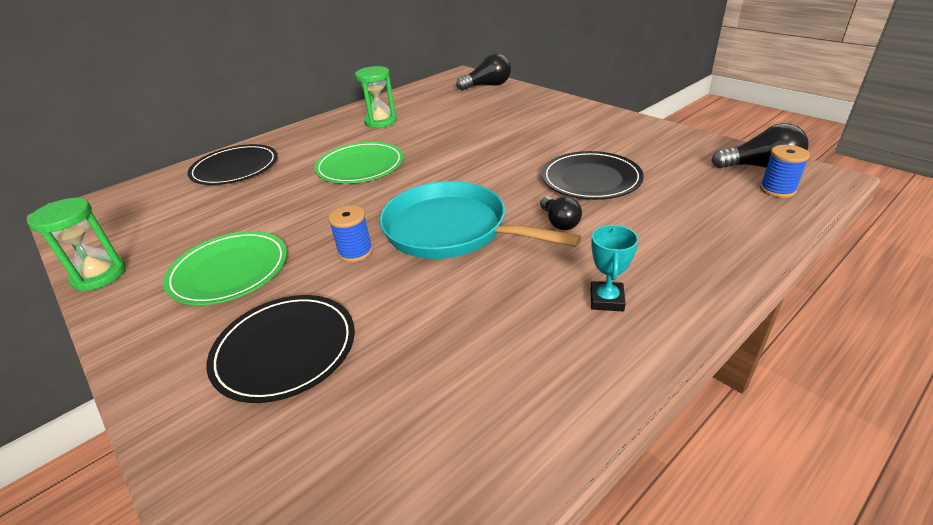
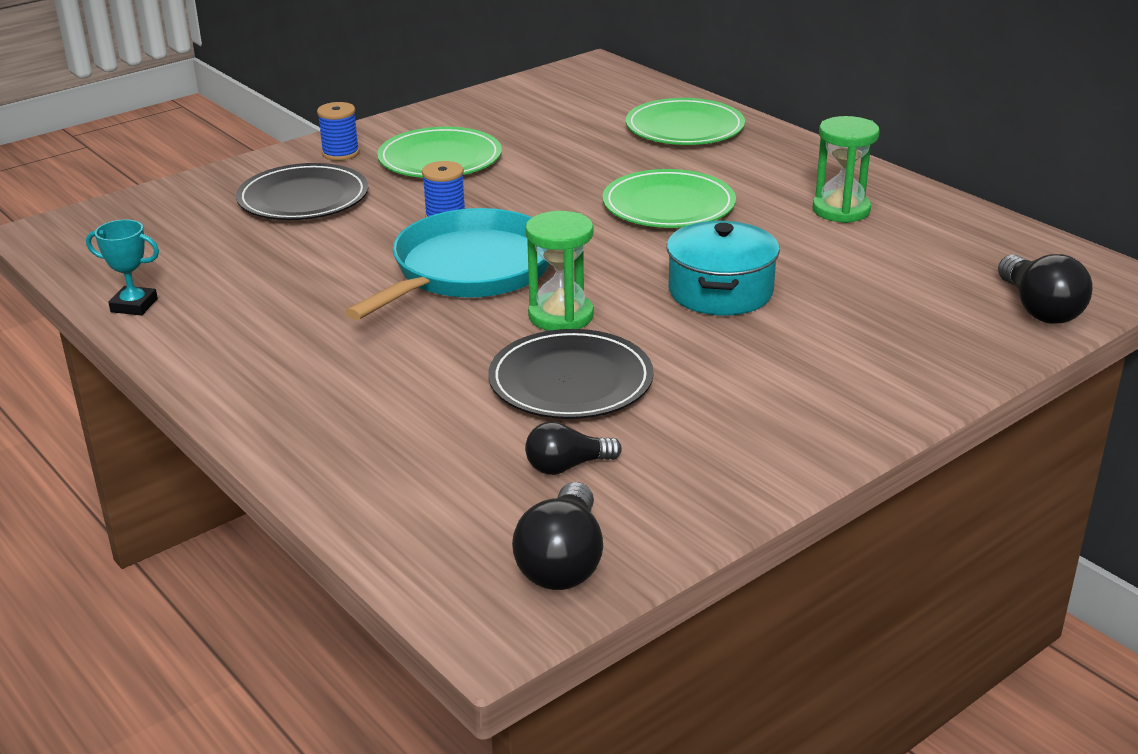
camera: 90 degrees right, 5 degrees down
green hourglass [27,198,126,291] -> green hourglass moved to [525,211,594,331]
black plate [187,144,278,185] -> green plate [626,98,745,145]
black light bulb [540,197,582,230] -> black light bulb moved to [525,422,622,475]
turquoise trophy [591,225,639,311] -> turquoise trophy moved to [86,219,159,315]
blue spool [760,145,810,198] -> blue spool moved to [317,102,359,161]
none -> turquoise pot [667,221,780,316]

